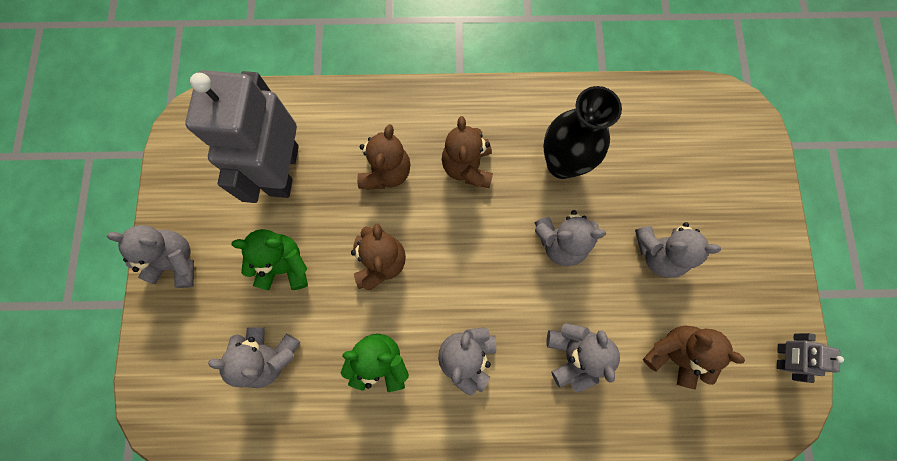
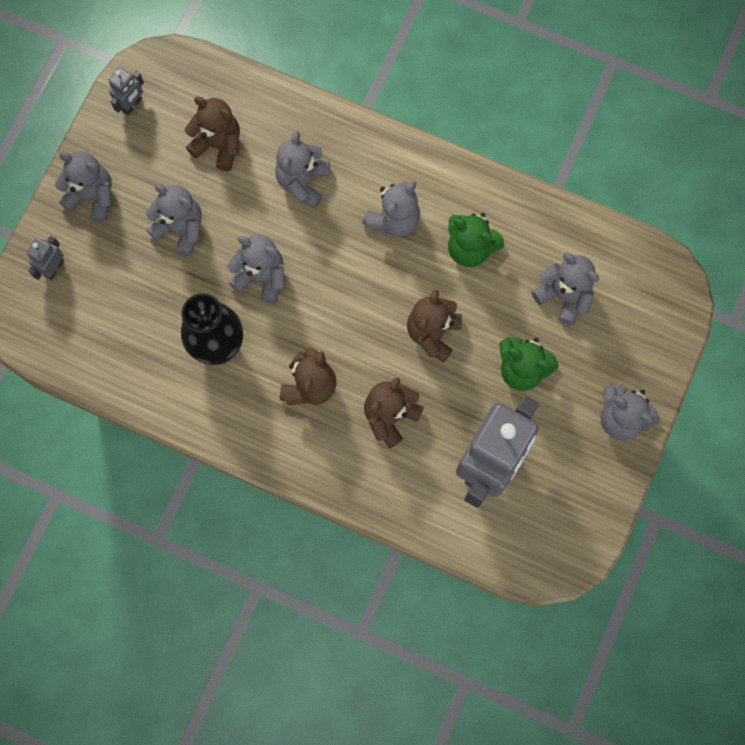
camera: 155 degrees left, 0 degrees up
brown teddy bear [643,325,745,390] -> brown teddy bear turned 150 degrees clockwise [184,97,240,171]
none -> grey robot [26,235,64,280]
none -> grey teddy bear [55,151,112,223]

